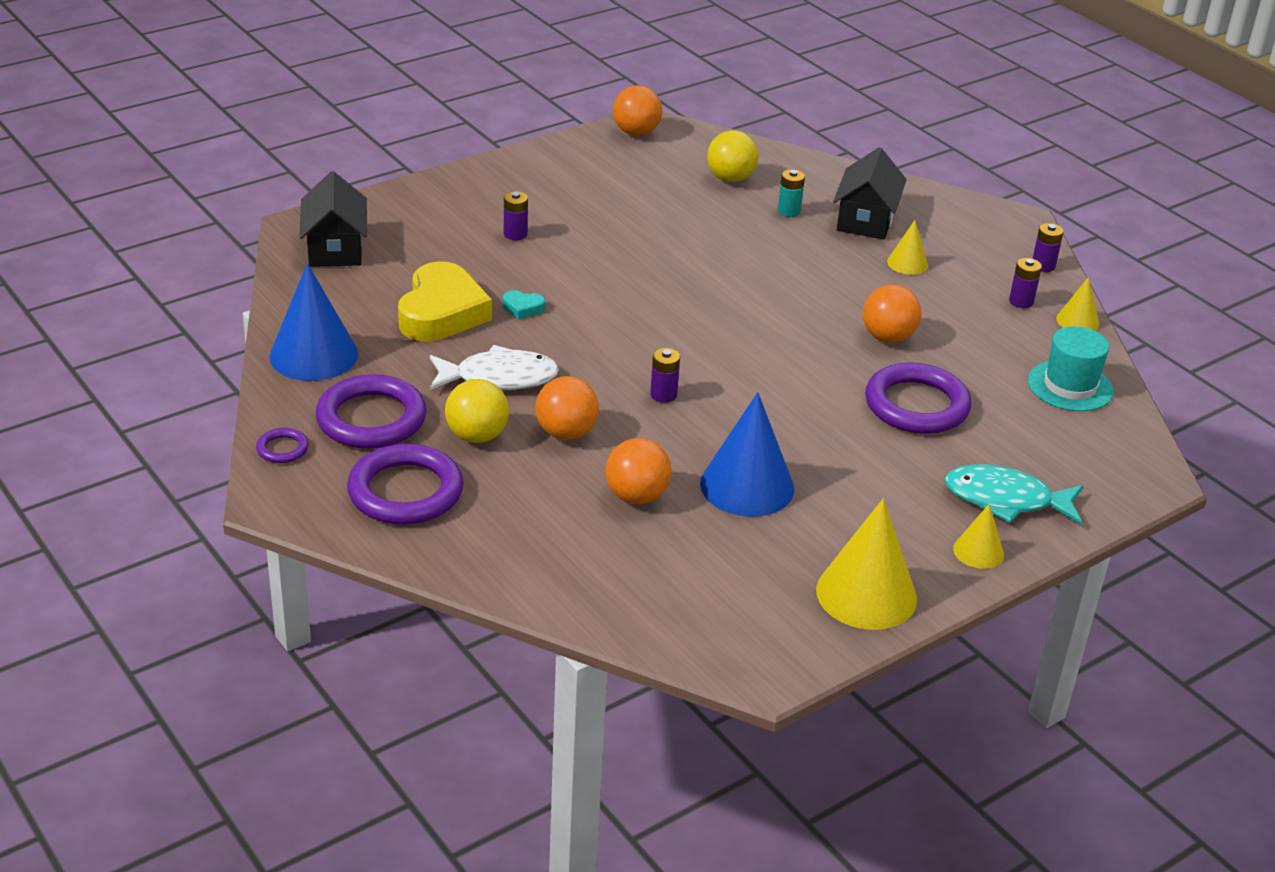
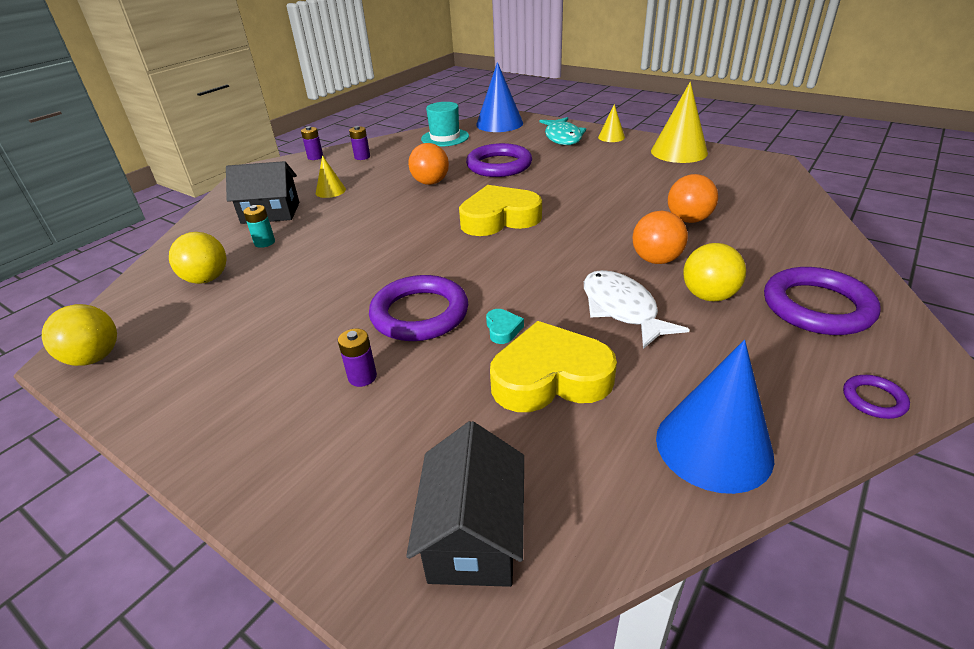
camera: 105 degrees left, 0 degrees up
black house [299,171,367,267] -> black house turned 60 degrees counterclockwise [406,421,524,587]
purple ring [316,374,427,449] -> purple ring moved to [369,275,468,341]
orange ball [613,85,662,136] -> yellow ball [42,304,117,366]
purple battery [650,348,680,403] -> none
blue cone [700,392,794,517] -> blue cone moved to [476,62,523,132]
yellow cone [1056,277,1099,331] -> none
none -> yellow heart [459,185,542,236]

